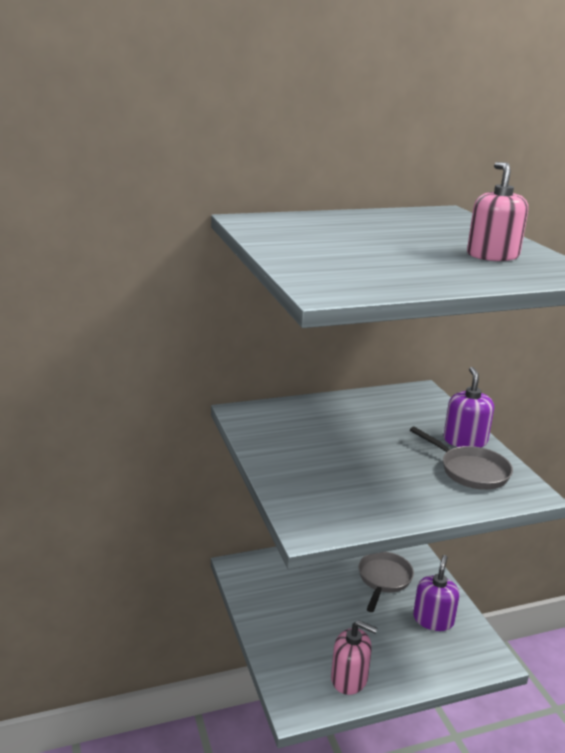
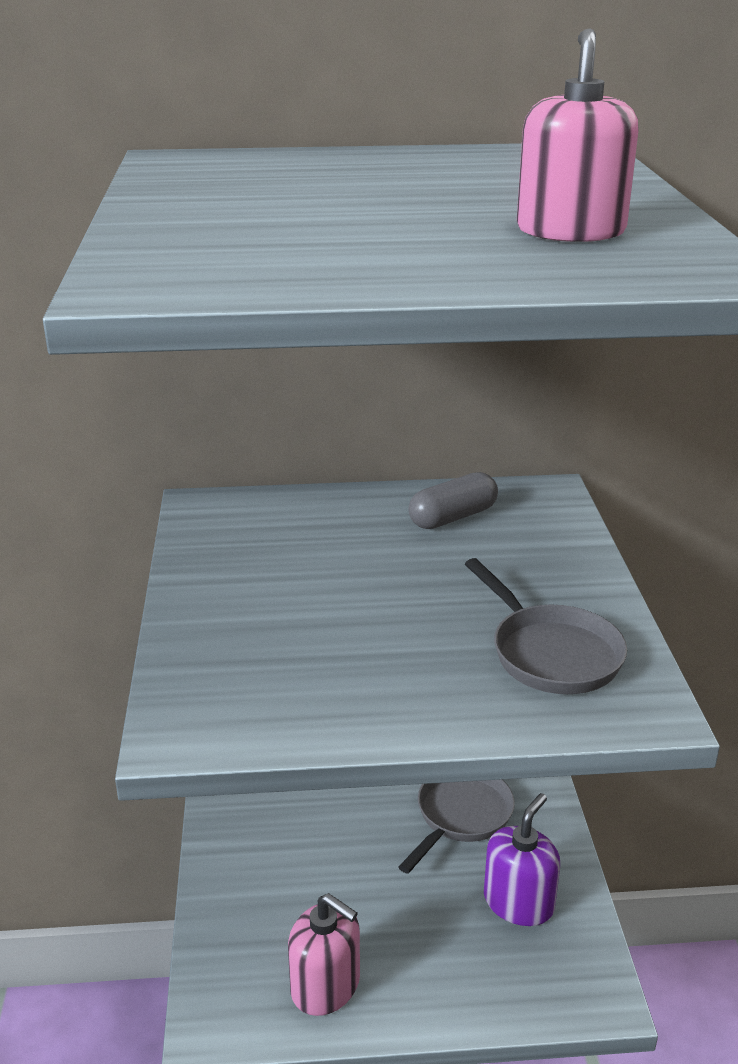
camera: 15 degrees right, 5 degrees up
purple soap dispenser [444,367,494,447] -> none
none -> grey capsule [408,472,498,529]

